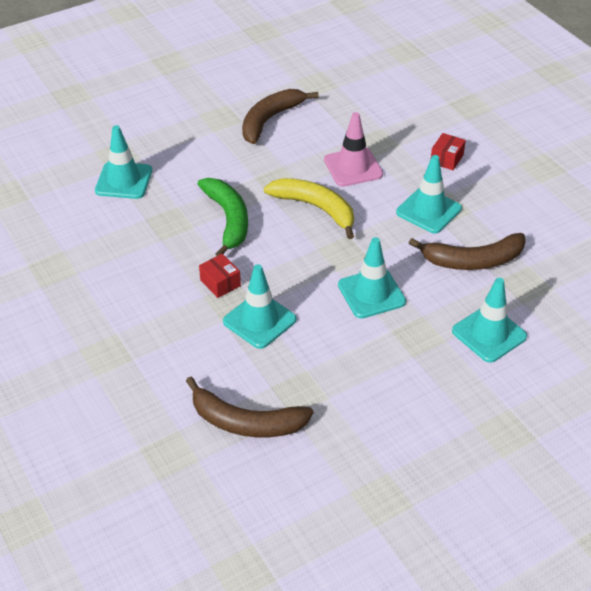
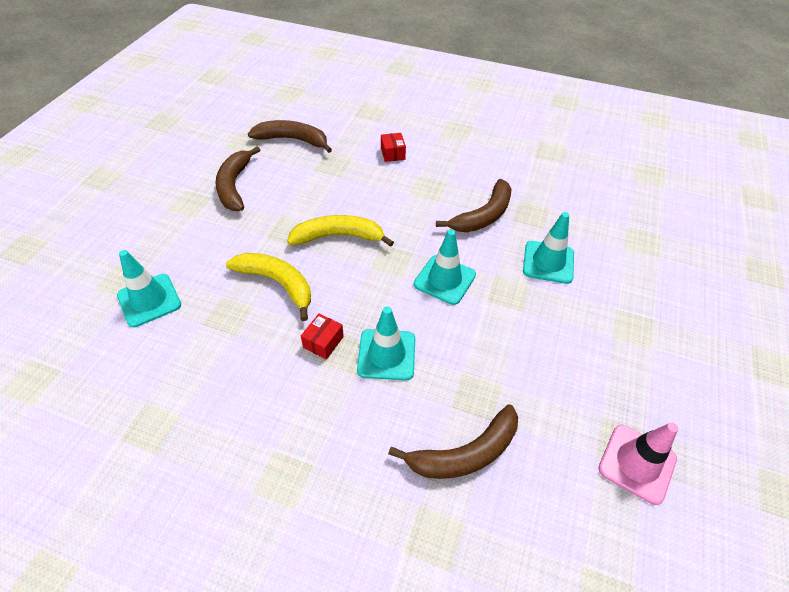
camera: 40 degrees left, 5 degrees up
green banana [197,178,248,256] -> yellow banana [226,253,311,321]
red box [199,254,241,298] -> red box turned 75 degrees counterclockwise [301,314,344,360]
pink traffic cone [324,112,383,187] -> pink traffic cone moved to [598,422,678,505]
turquoise traffic cone [396,155,462,234] -> none
none -> brown banana [248,120,332,153]

